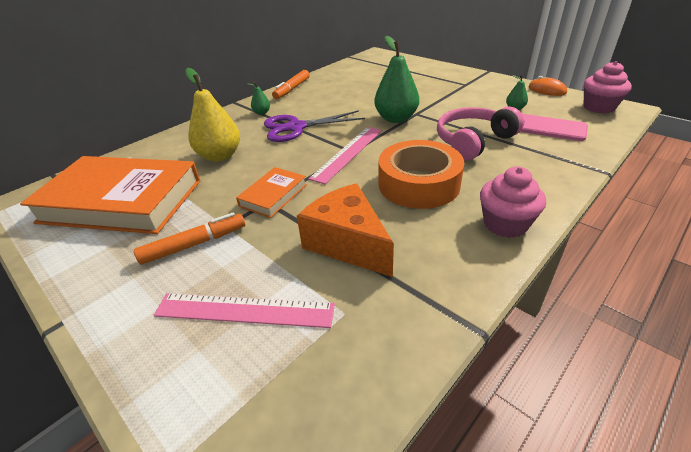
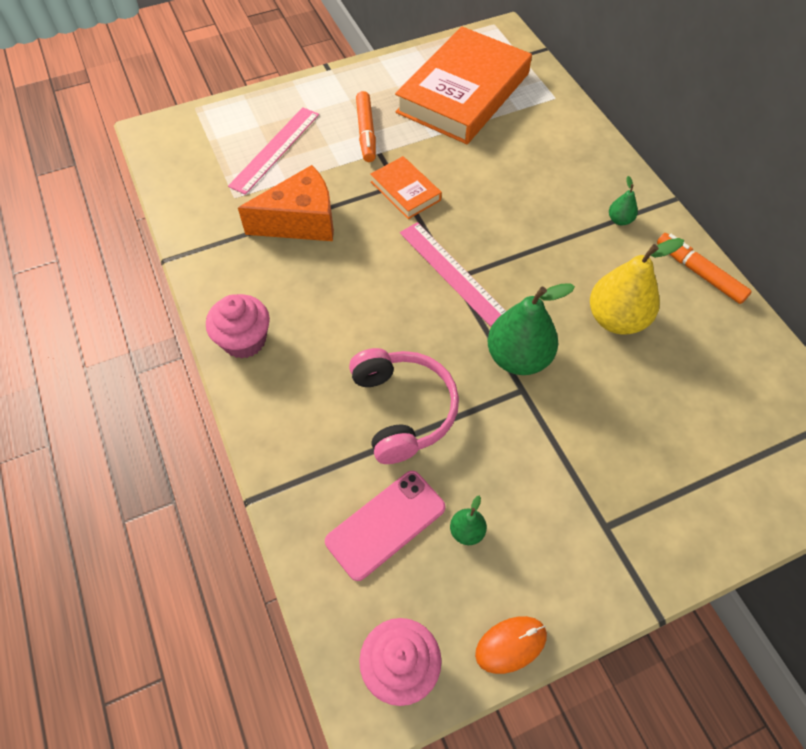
camera: 110 degrees right, 20 degrees up
yellow pear [185,68,240,162] -> yellow pear moved to [590,238,684,335]
purple scissors [264,110,365,142] -> none
orange tape [379,140,464,209] -> none

